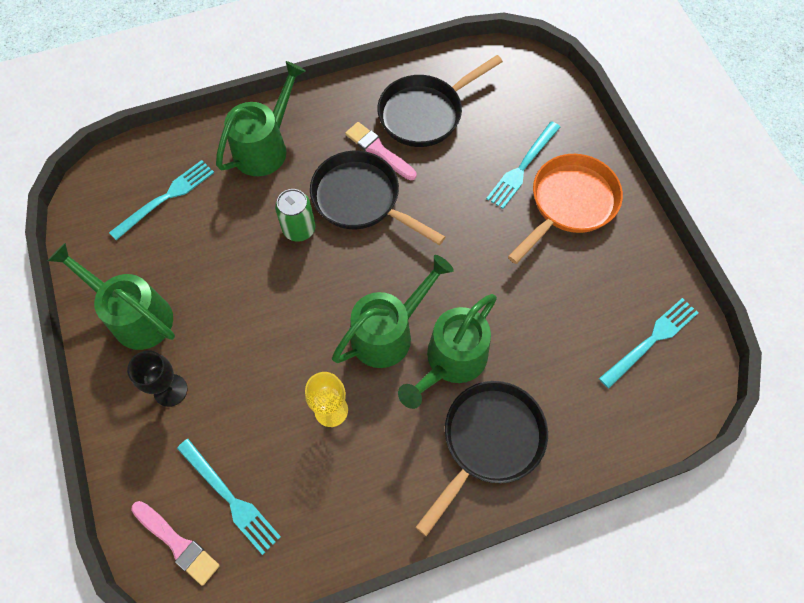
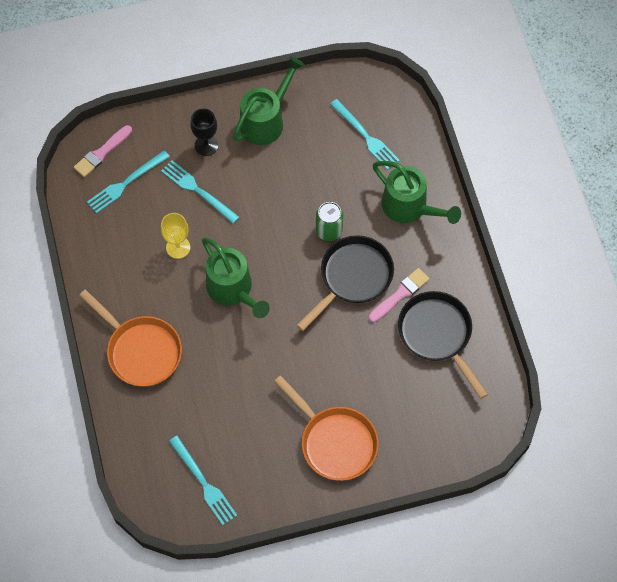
camera: 95 degrees right, 0 degrees up
green watering can [398,294,497,409] -> none
black pan [416,381,548,536] -> orange pan [79,289,182,387]
turquoise fork [486,121,560,209] -> turquoise fork moved to [161,160,240,224]

